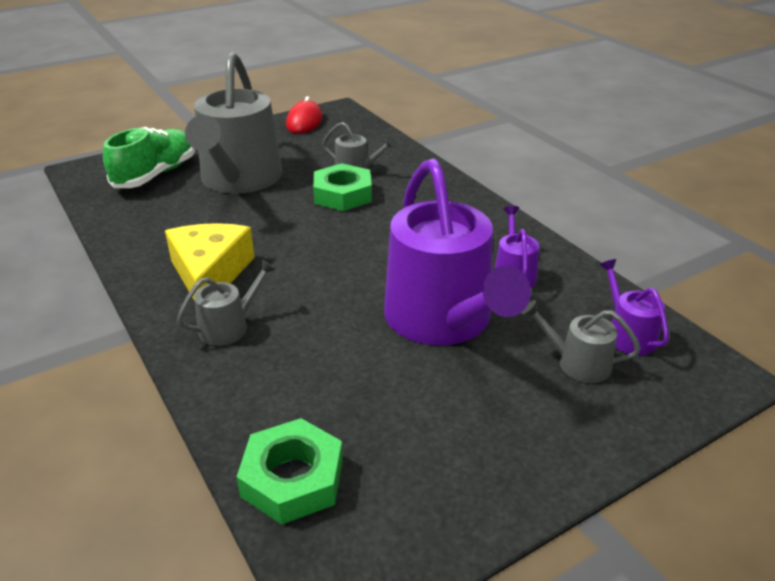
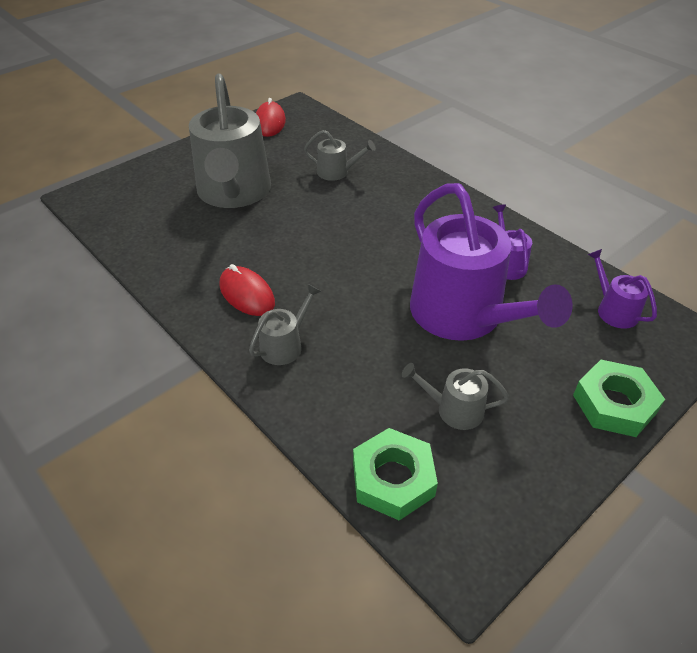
camera: 10 degrees left, 10 degrees up
green shoe [103,127,195,188] -> none
yellow cheese [165,223,255,301] -> red mouse [219,264,275,316]
green nut [313,163,372,211] -> green nut moved to [573,360,665,437]
grey watering can [522,300,641,383] -> grey watering can moved to [402,363,509,430]

